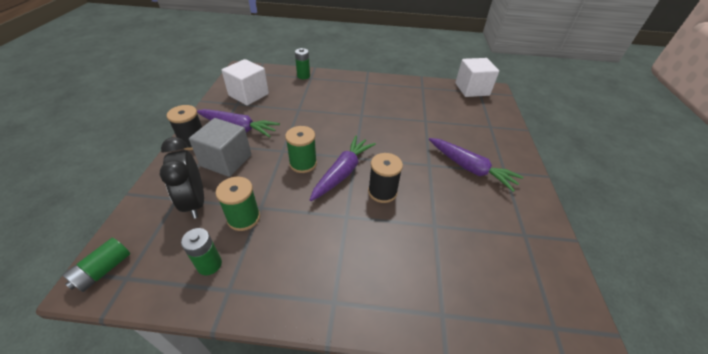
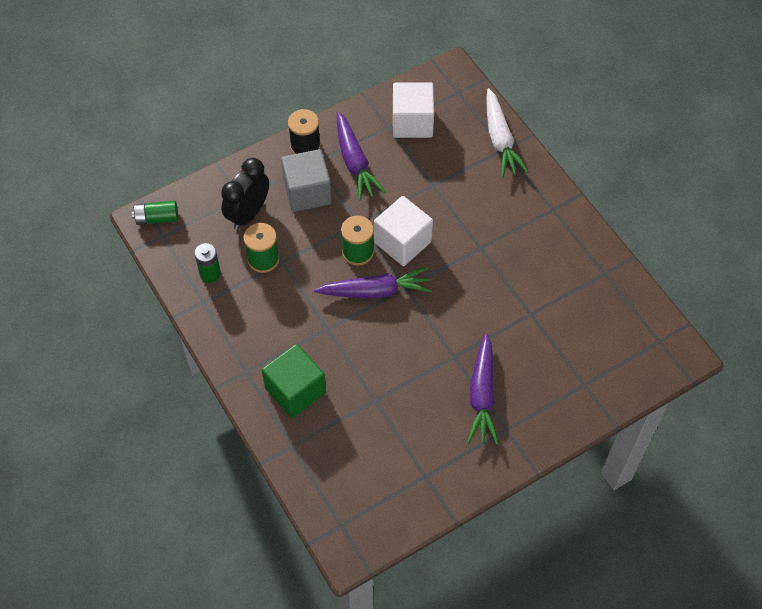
camera: 55 degrees right, 15 degrees up
green battery [295,48,310,79] -> white carrot [486,88,529,177]
black spool [368,153,403,203] -> none
white cube [455,58,499,97] -> white cube moved to [374,196,433,266]
none -> green cube [262,344,326,418]

